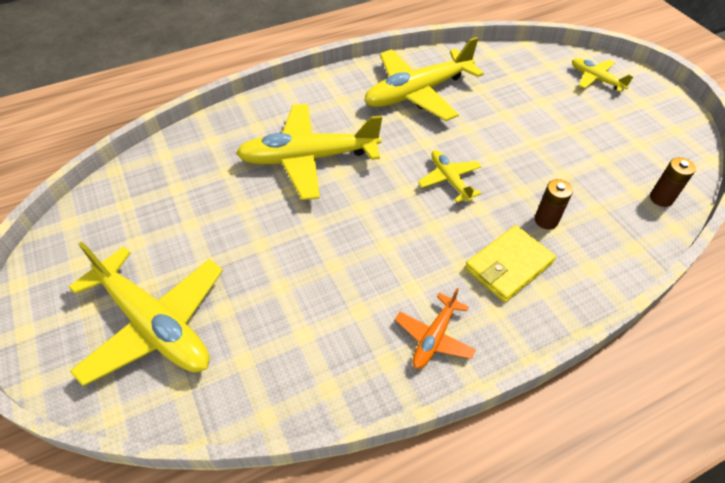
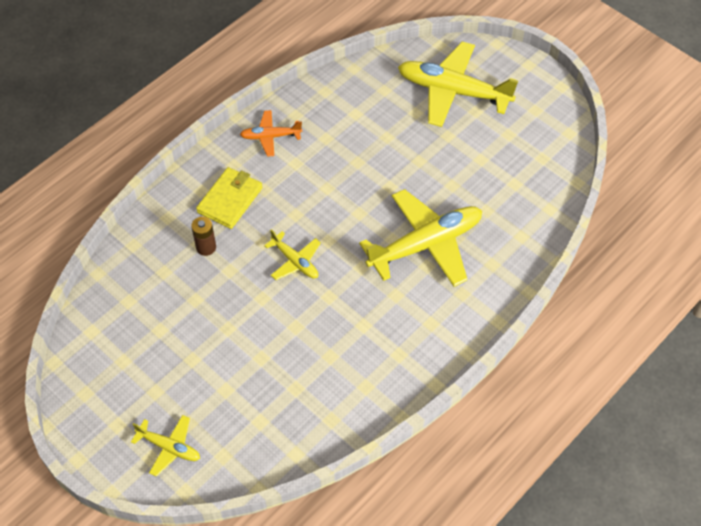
camera: 160 degrees right, 5 degrees up
yellow plane [364,37,484,121] -> none
orange plane [395,288,476,369] -> orange plane turned 105 degrees counterclockwise [240,110,302,157]
brown battery [650,157,696,207] -> none

